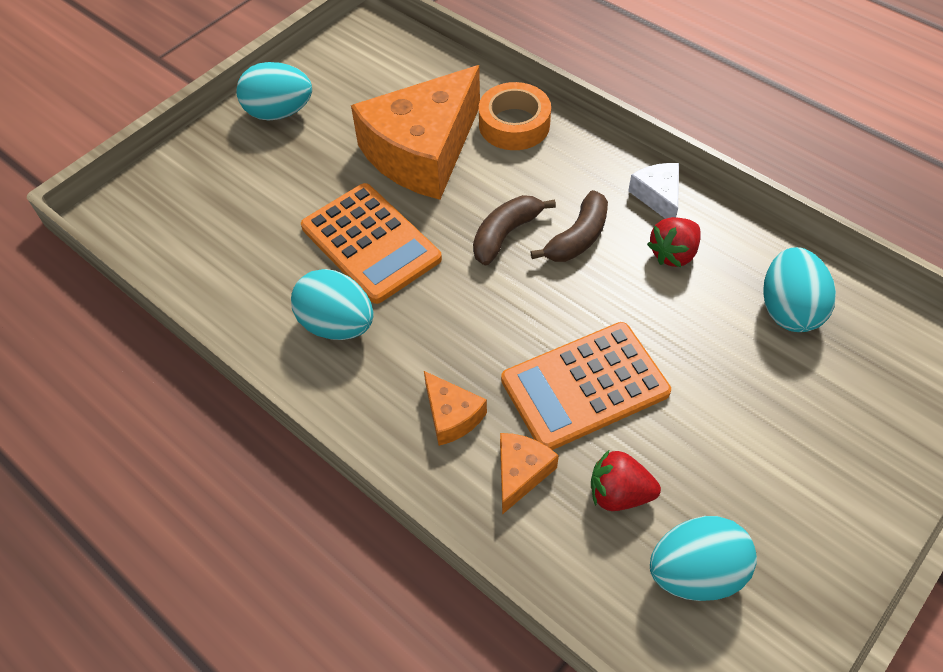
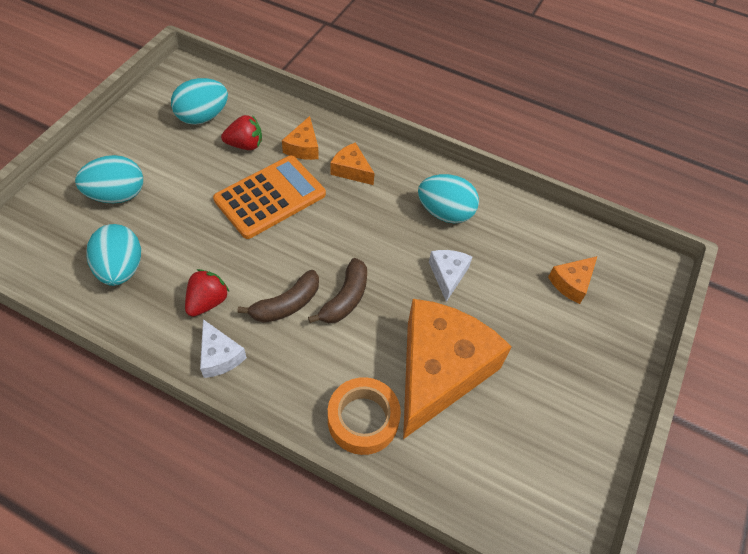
camera: 160 degrees right, 0 degrees up
turquoise egg [236,62,312,121] -> turquoise egg moved to [75,155,143,203]
orange calculator [301,183,442,304] -> white cheese [429,250,472,302]
brown banana [531,190,608,262] -> brown banana turned 150 degrees counterclockwise [238,270,319,323]
none -> orange cheese [548,256,597,304]

